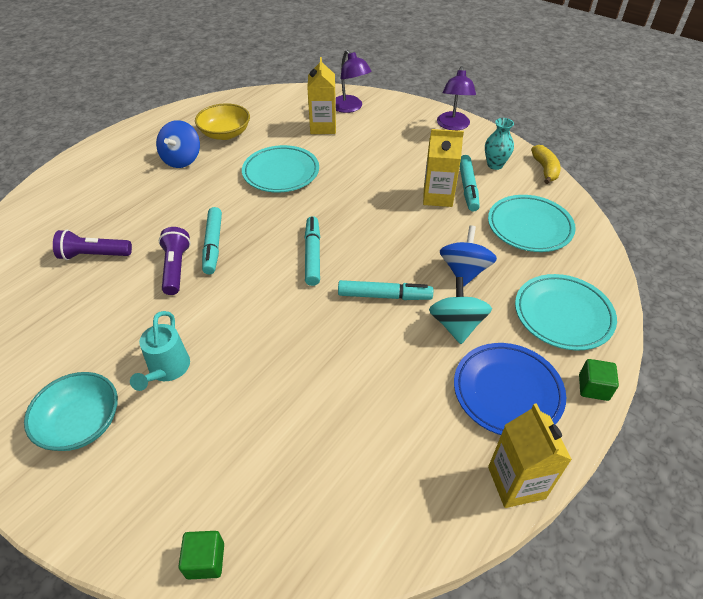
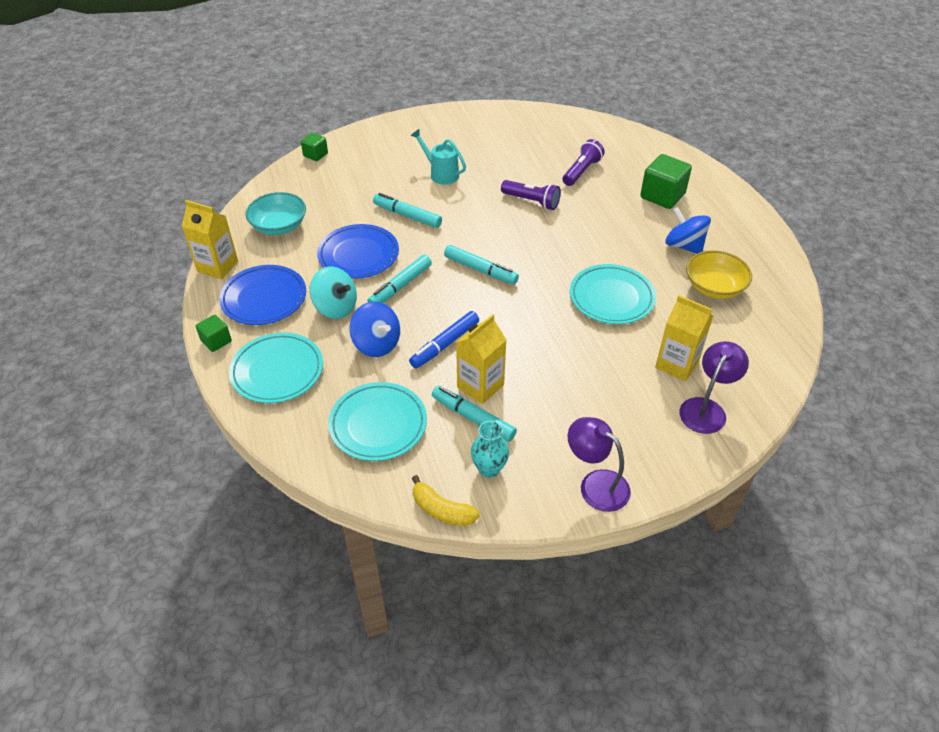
camera: 125 degrees right, 0 degrees up
turquoise bowl [24,372,118,451] -> turquoise bowl moved to [245,192,306,235]
turquoise marker [202,207,222,274] -> turquoise marker moved to [373,193,442,228]
purple lamp [336,50,372,113] -> purple lamp turned 120 degrees clockwise [679,341,749,434]
none -> blue plate [317,224,399,279]
none -> blue marker [409,311,479,368]
none -> green cube [640,154,692,209]

